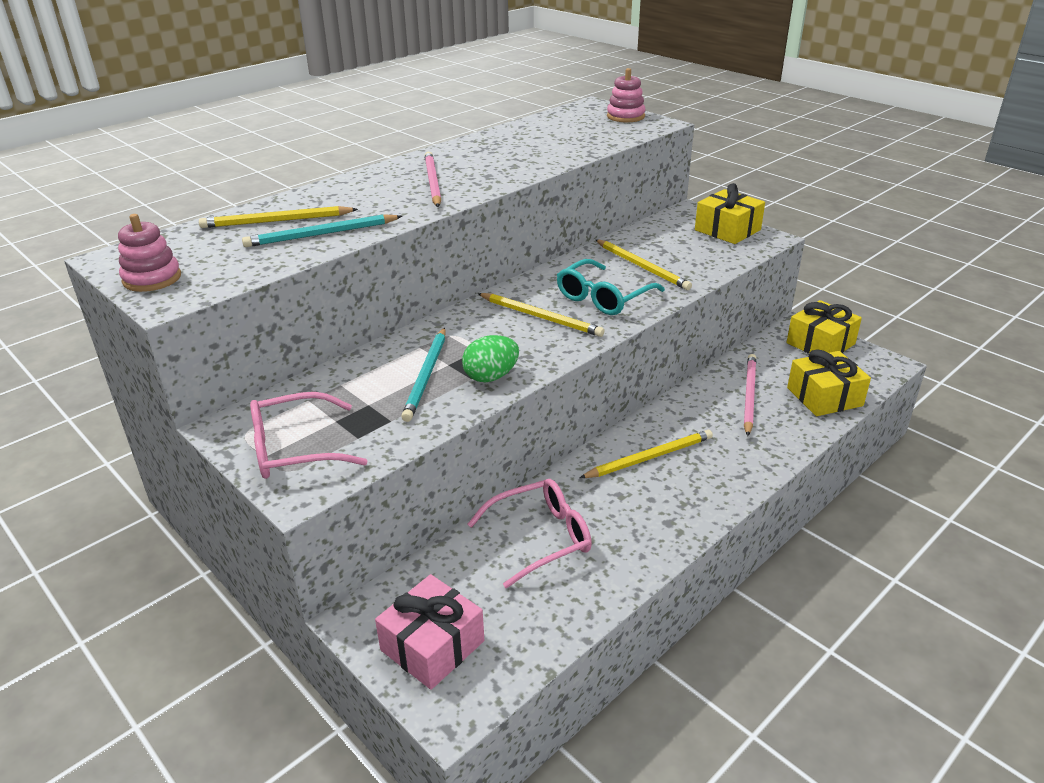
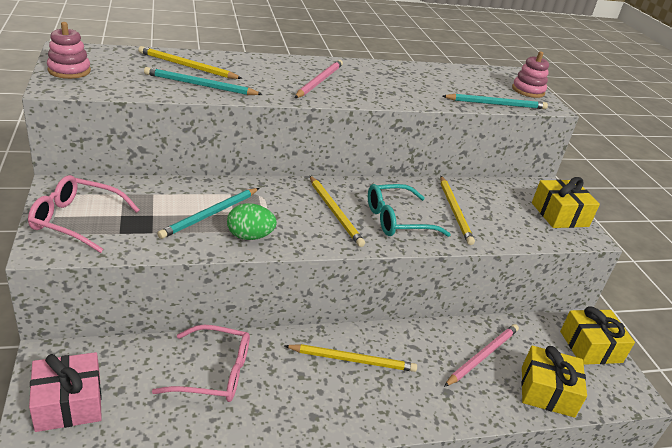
camera: 25 degrees right, 0 degrees up
none -> turquoise pencil [443,94,548,109]

